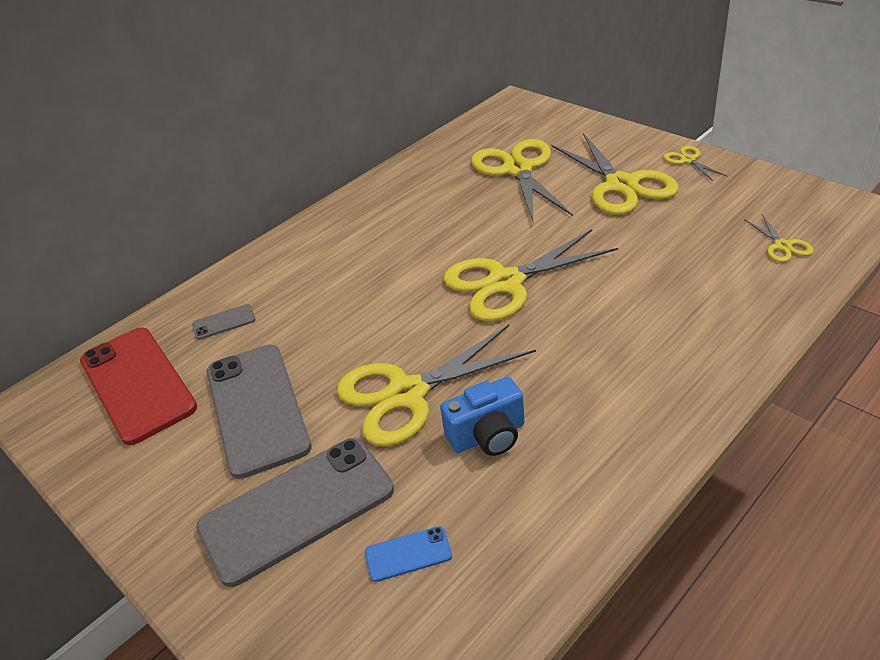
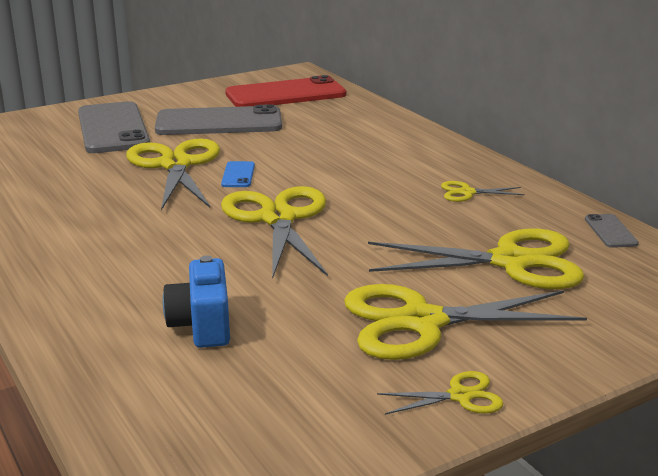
camera: 100 degrees right, 15 degrees down
grey phone [192,304,255,340] -> grey phone moved to [585,214,639,248]
blue phone [365,526,452,582] -> blue phone moved to [221,161,255,187]
blue camera [440,377,524,456] -> blue camera moved to [162,255,230,348]
yellow scissors [744,214,814,262] -> yellow scissors moved to [441,181,525,202]

